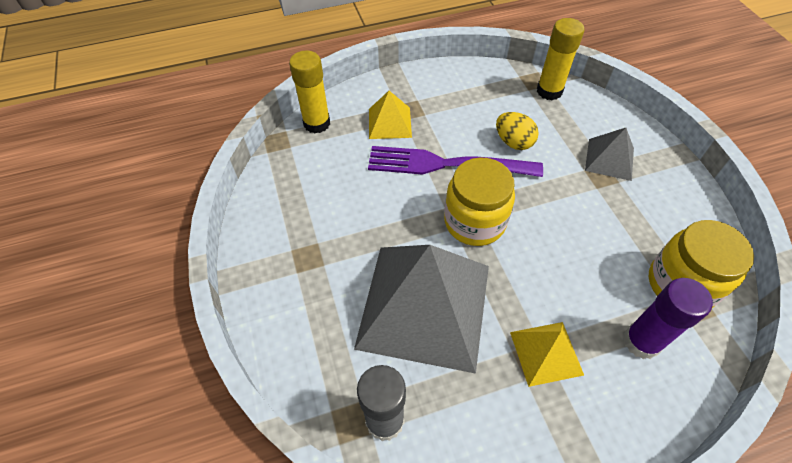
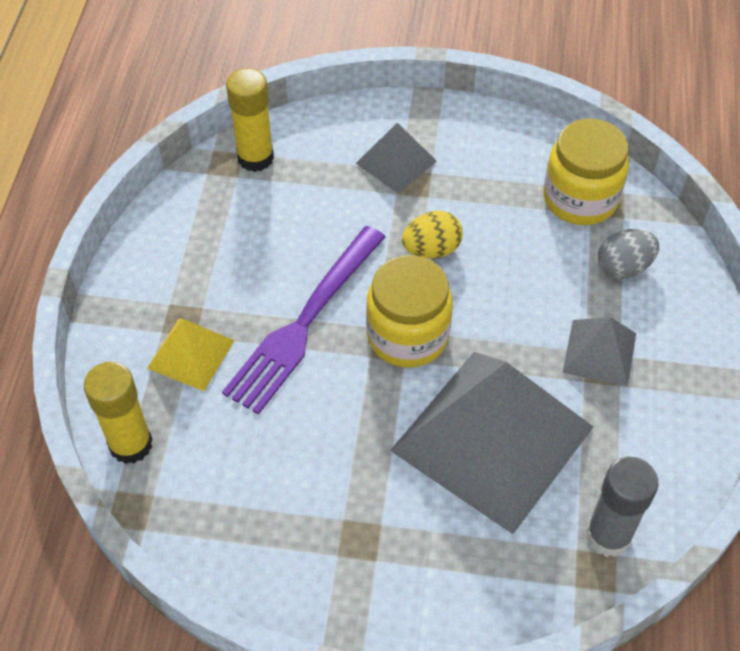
camera: 65 degrees left, 0 degrees up
yellow egg [496,112,539,150] -> yellow egg moved to [402,211,463,259]
yellow pyramid [510,322,584,387] -> grey pyramid [562,317,636,387]
purple glue stick [623,278,713,359] -> grey egg [598,229,659,279]

